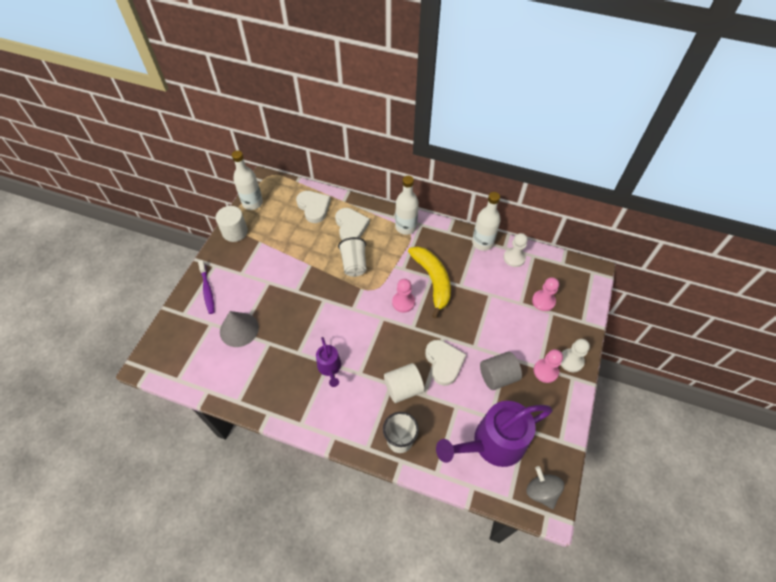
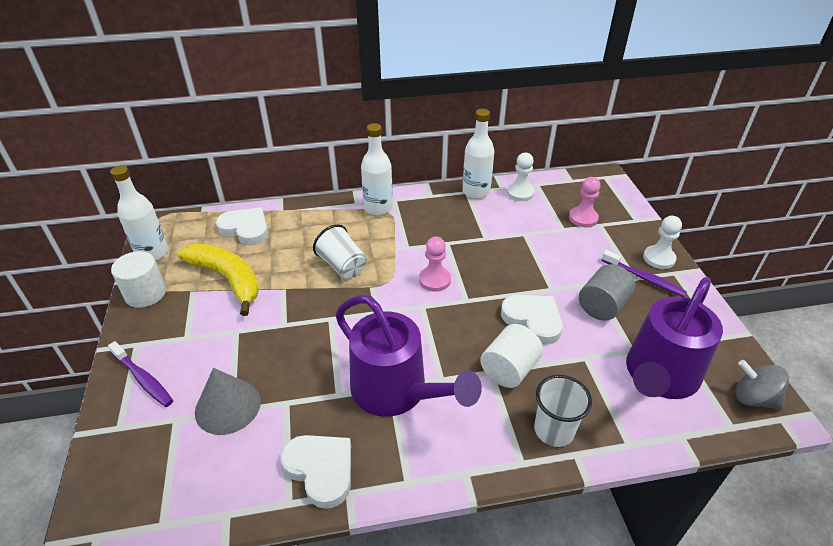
camera: 30 degrees left, 15 degrees down
purple watering can [316,337,341,387] -> purple watering can [335,295,482,417], size x2.00
white heart [335,208,370,240] -> white heart moved to [281,435,351,509]
yellow banana [408,246,451,319] -> yellow banana moved to [177,244,259,316]
pink pawn [534,349,563,383] -> purple toothbrush [601,250,687,297]

